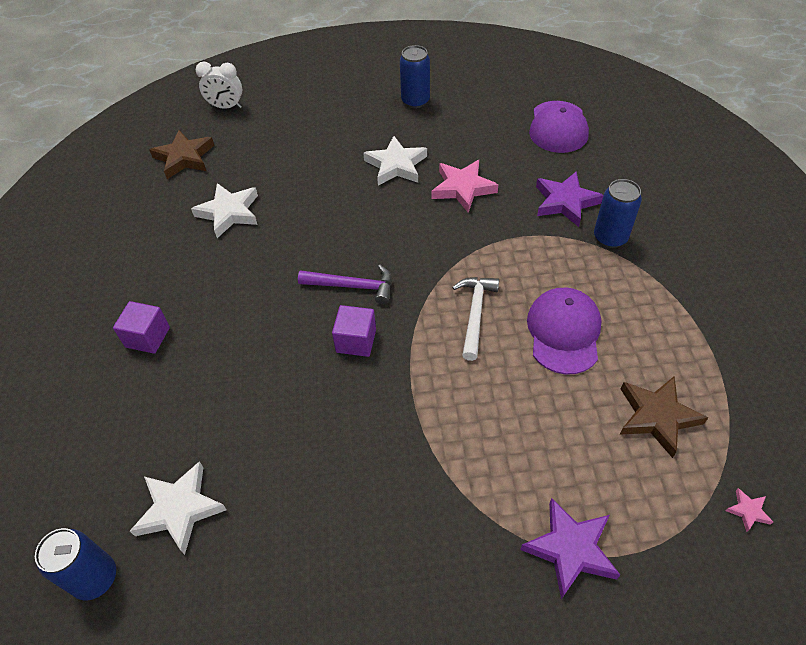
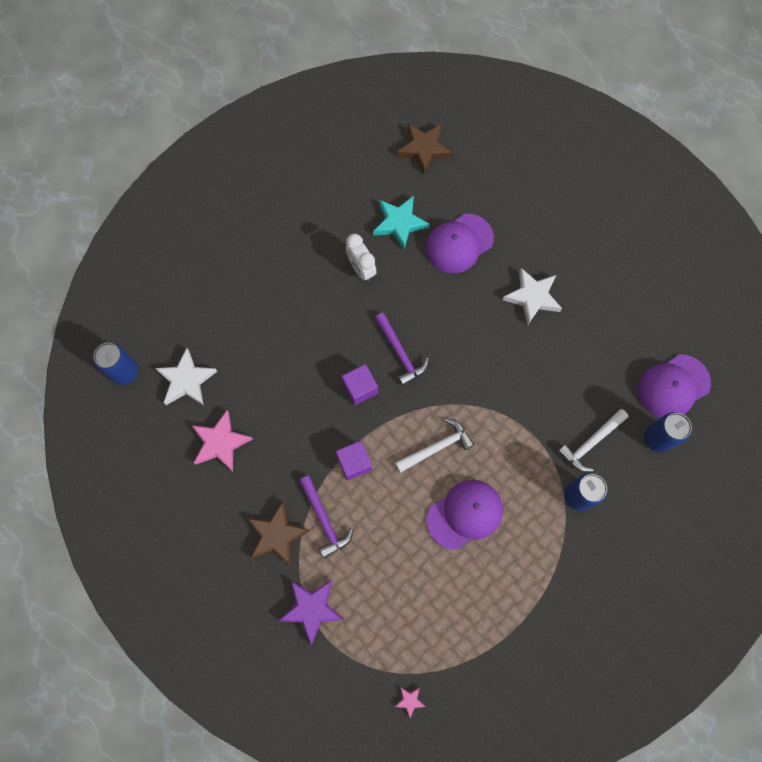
camera: 50 degrees right, 20 degrees up
purple cube [113,301,170,354] -> purple cube moved to [336,441,372,481]
white star [191,183,258,238] -> turquoise star [373,196,430,250]
white clock [196,62,242,109] -> white clock moved to [346,234,377,282]
blue can [400,45,430,109] -> blue can moved to [644,412,692,452]
pink star [432,160,498,213] -> pink star moved to [192,410,253,472]
purple star [536,171,603,227] -> white hammer [557,409,629,472]
brown star [619,377,708,458] -> brown star moved to [247,501,310,566]
none -> purple hammer [299,476,353,559]
none -> purple cap [426,214,494,273]

